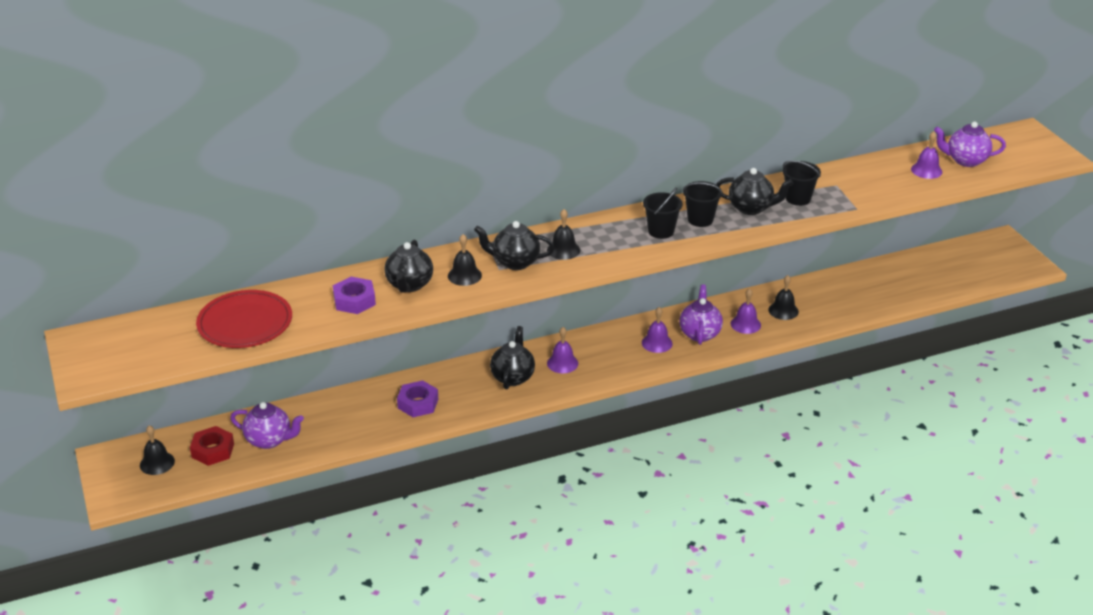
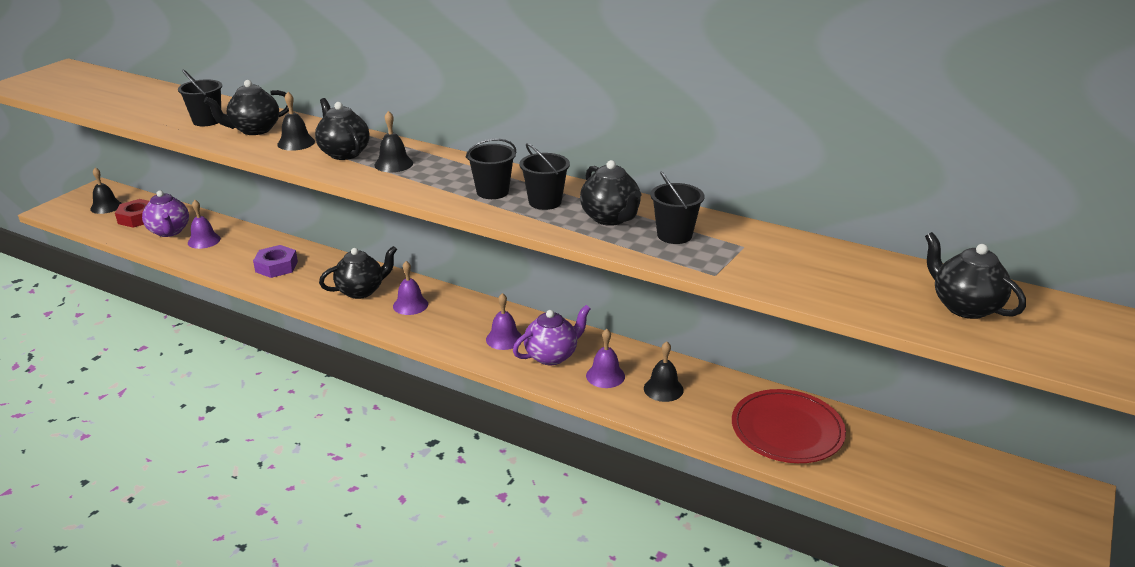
camera: 50 degrees right, 5 degrees down
red plate [196,290,292,348] -> red plate moved to [732,389,846,463]
purple nut [333,277,376,314] -> black bucket [178,70,222,126]
purple bell [911,131,942,179] -> purple bell moved to [188,200,221,249]
purple teapot [934,121,1006,167] -> black teapot [925,232,1026,319]

